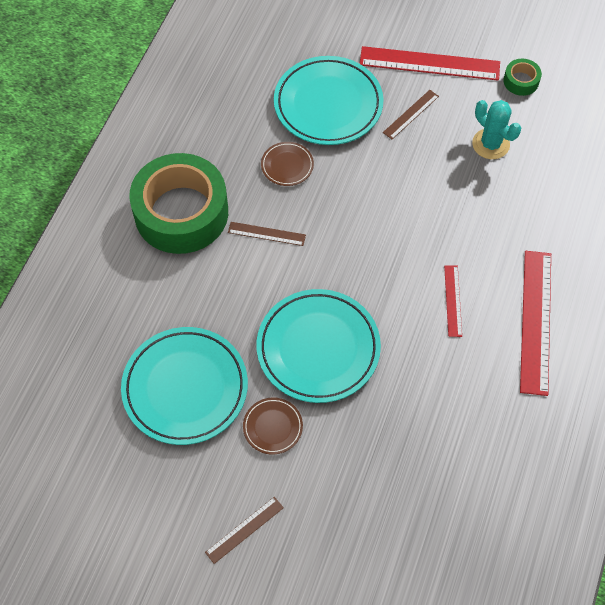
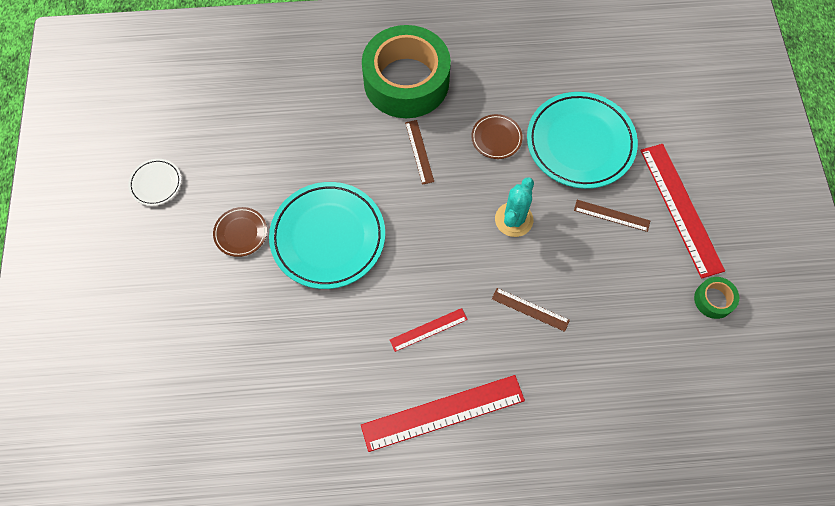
camera: 65 degrees right, 5 degrees up
turquoise plate [121,327,248,445] -> none
brown ruler [205,497,284,564] -> brown ruler moved to [492,288,570,332]
turquoise cactus [472,100,521,159] -> turquoise cactus moved to [495,177,534,237]
none -> white plate [128,159,181,206]

